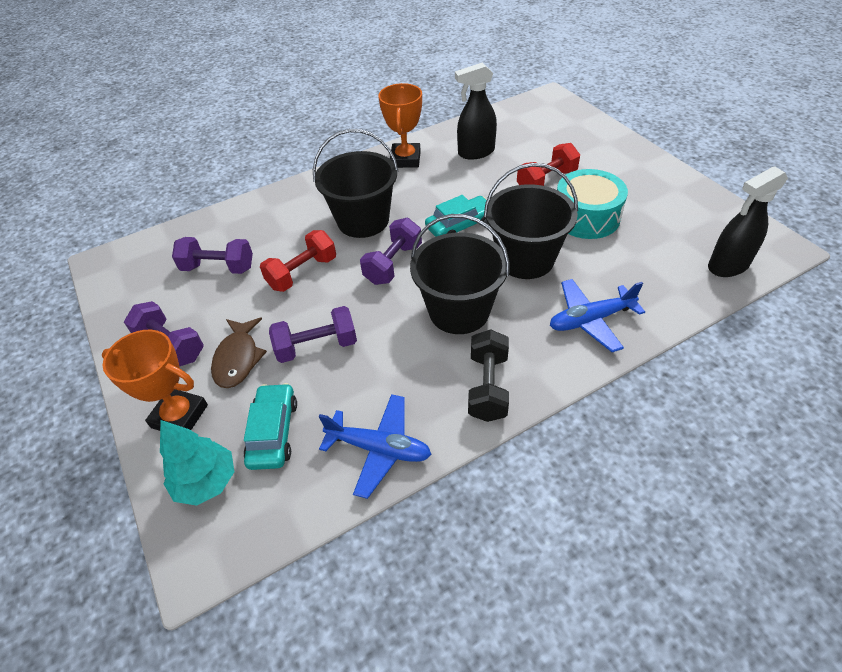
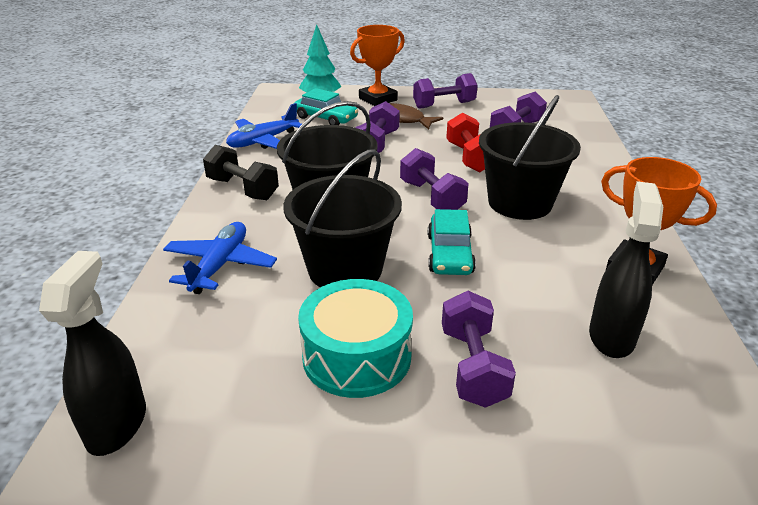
camera: 120 degrees right, 15 degrees down
red dumbbell [517,143,580,186] -> purple dumbbell [442,291,516,408]

